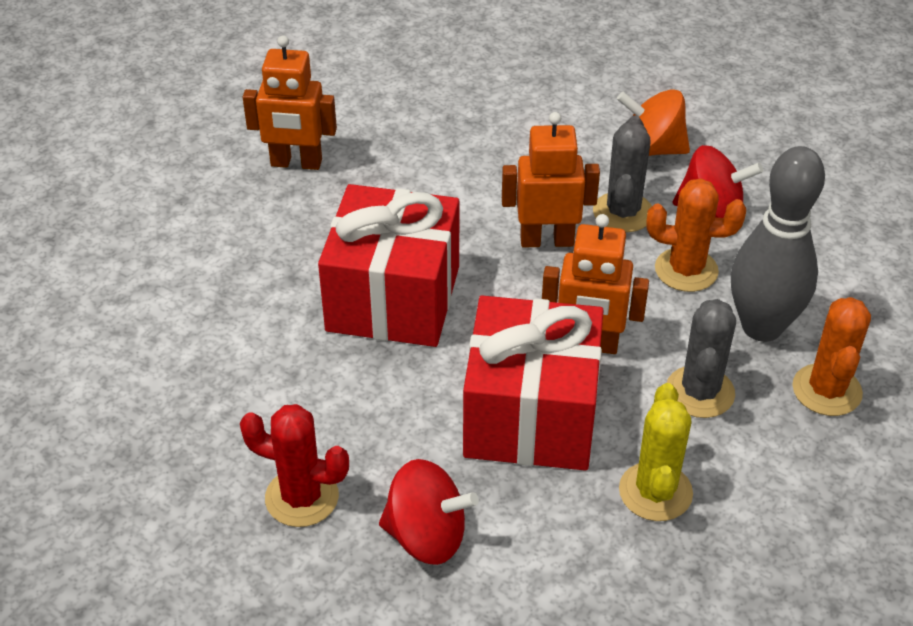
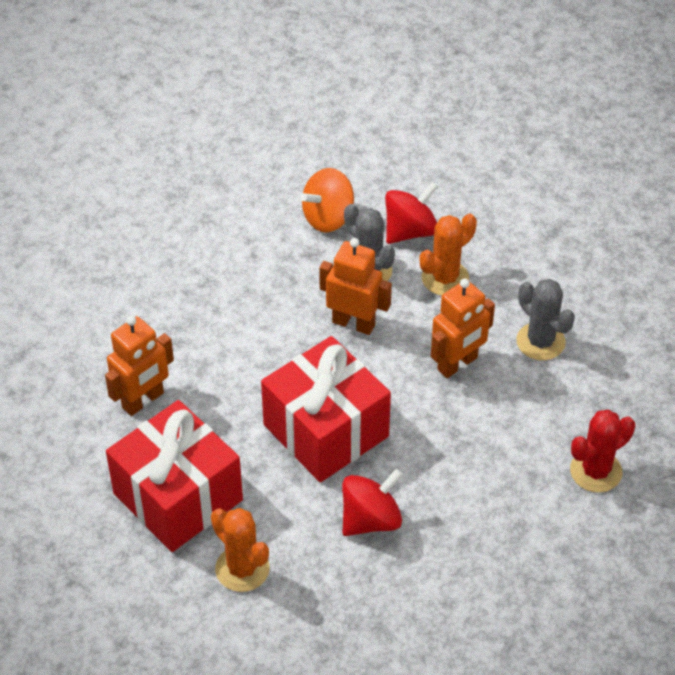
camera: 50 degrees left, 5 degrees up
red cactus [240,404,349,527] -> red cactus moved to [570,410,635,493]
red spinning top [379,459,479,565] -> red spinning top moved to [342,469,403,536]
red gift [463,295,604,471] -> red gift moved to [106,400,243,552]
orange robot [502,112,600,247] -> orange robot turned 75 degrees clockwise [319,238,392,335]
yellow cactus [619,383,693,521] -> none
grey bowling pin [731,146,825,342] -> none
orange cactus [792,297,871,416] -> orange cactus moved to [211,508,270,592]

